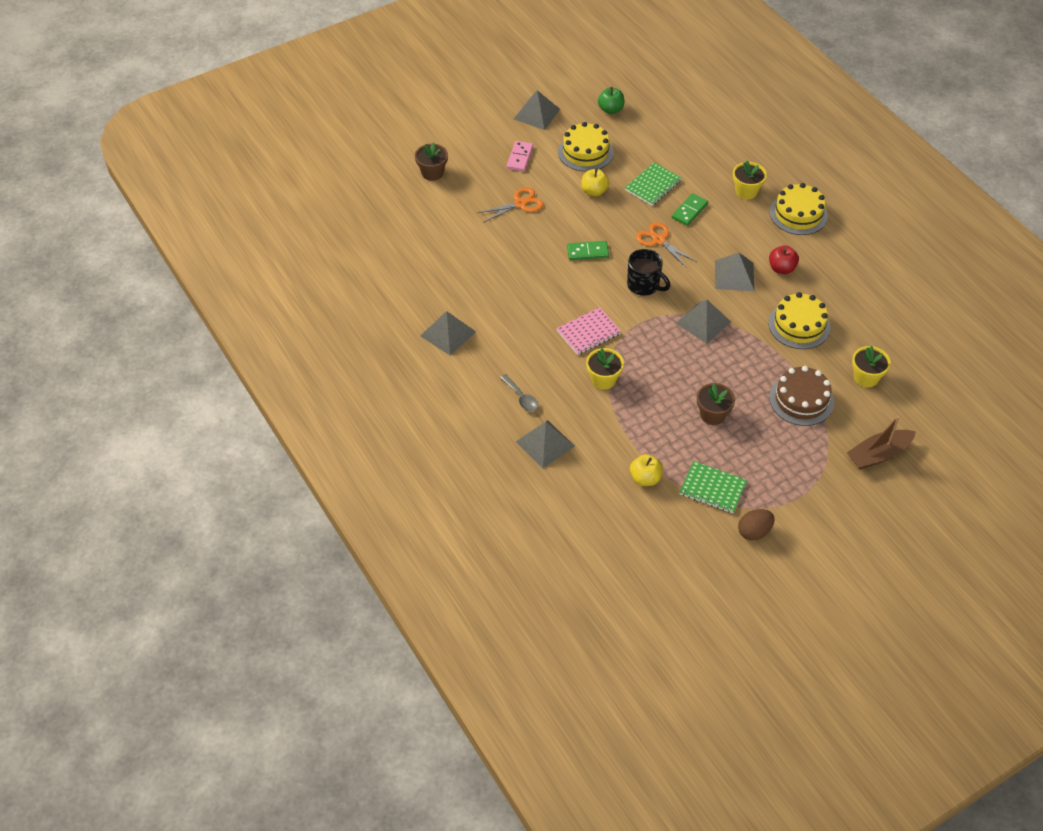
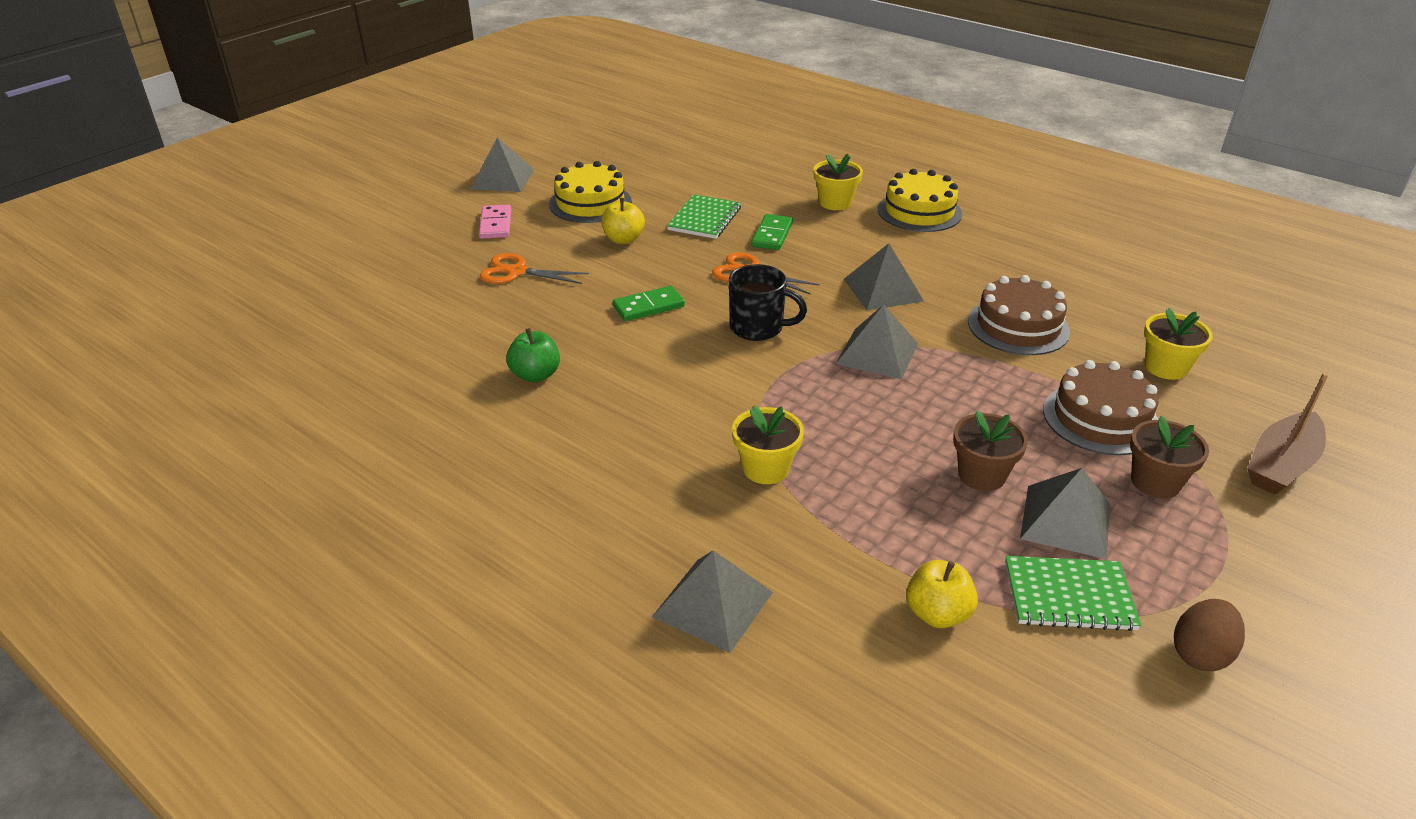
camera: 20 degrees left, 15 degrees down
brown flower pot [415,142,448,181] -> brown flower pot moved to [1130,416,1209,498]
grey pyramid [420,311,476,355] -> grey pyramid moved to [1020,468,1110,559]
orange scissors [478,187,544,223] -> orange scissors turned 120 degrees counterclockwise [480,253,589,284]
grey spoon [500,374,539,412] -> none
pink notebook [556,307,621,355] -> none
green apple [598,87,624,114] -> green apple moved to [506,328,560,383]
yellow cake [768,292,831,349] -> brown cake [968,275,1070,355]
red apple [769,245,799,274] -> none

